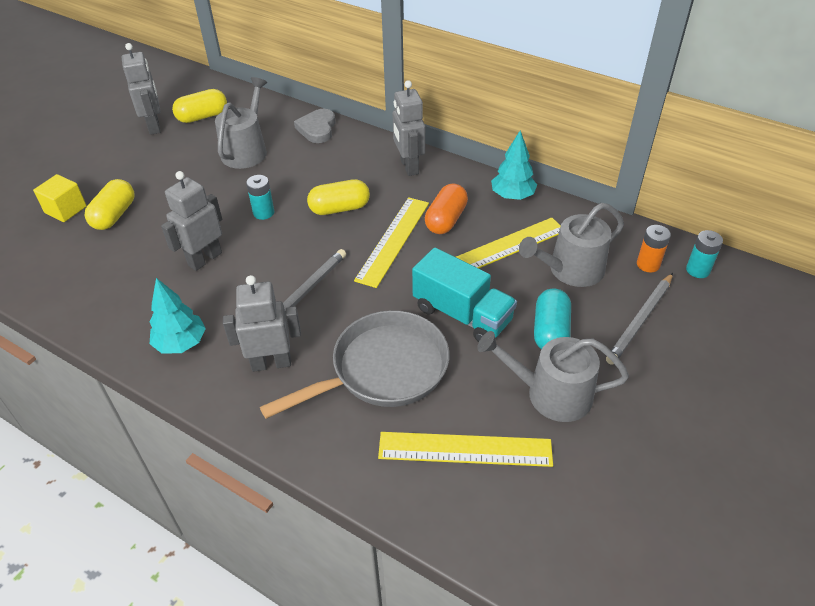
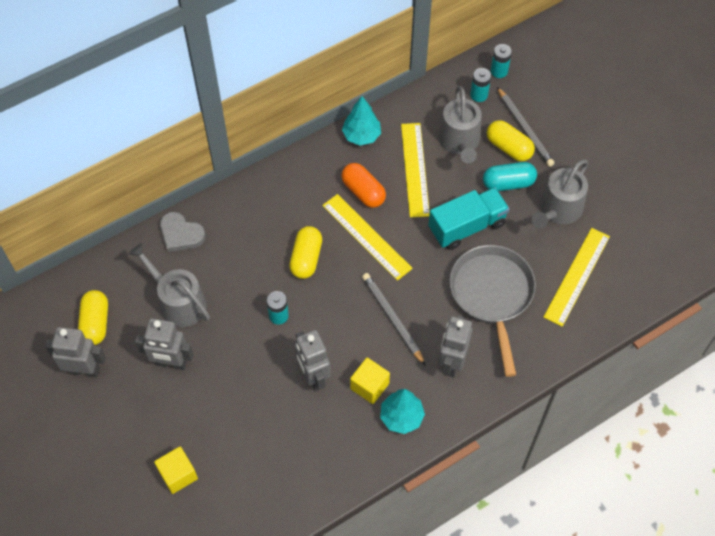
camera: 65 degrees left, 15 degrees up
yellow capsule [84,179,134,230] -> yellow capsule moved to [487,120,535,161]
grey robot [393,80,425,176] -> grey robot moved to [135,318,194,370]
turquoise capsule [534,289,571,350] -> turquoise capsule turned 45 degrees counterclockwise [483,162,537,191]
orange battery [637,225,671,272] -> turquoise battery [470,68,491,102]
none -> yellow cube [350,358,390,404]

